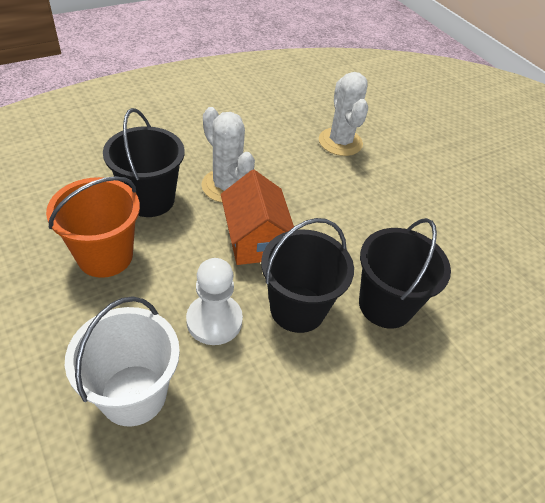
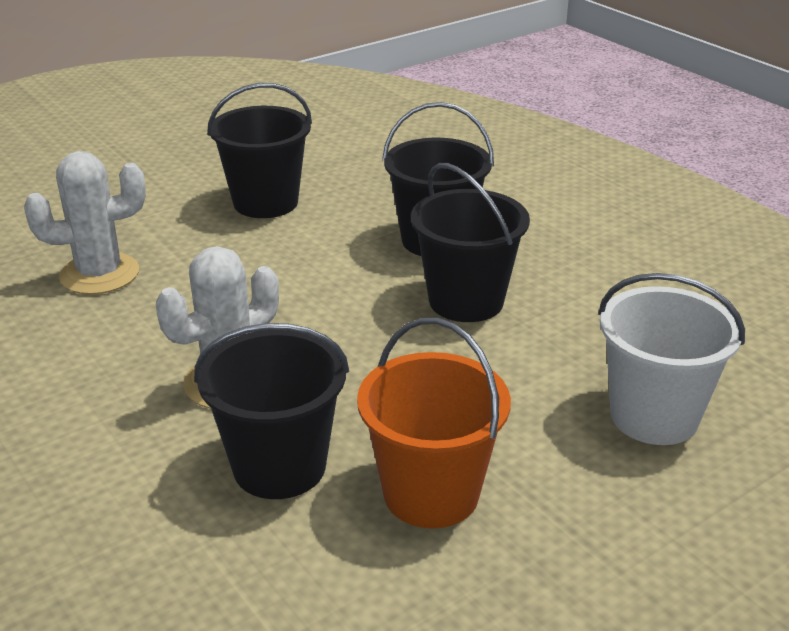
camera: 90 degrees left, 15 degrees down
white pawn [186,258,243,345] -> none
orange house [221,170,294,265] -> none
none -> black bucket [207,83,312,218]

